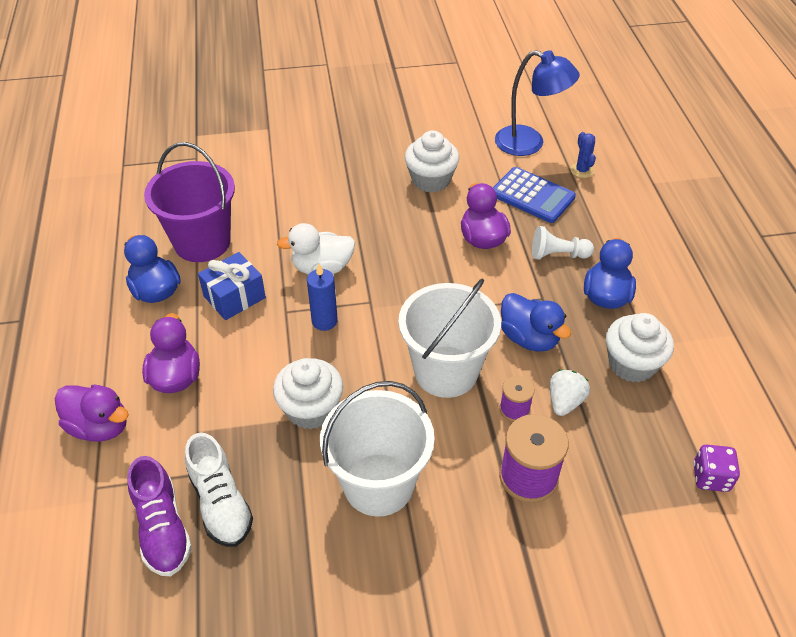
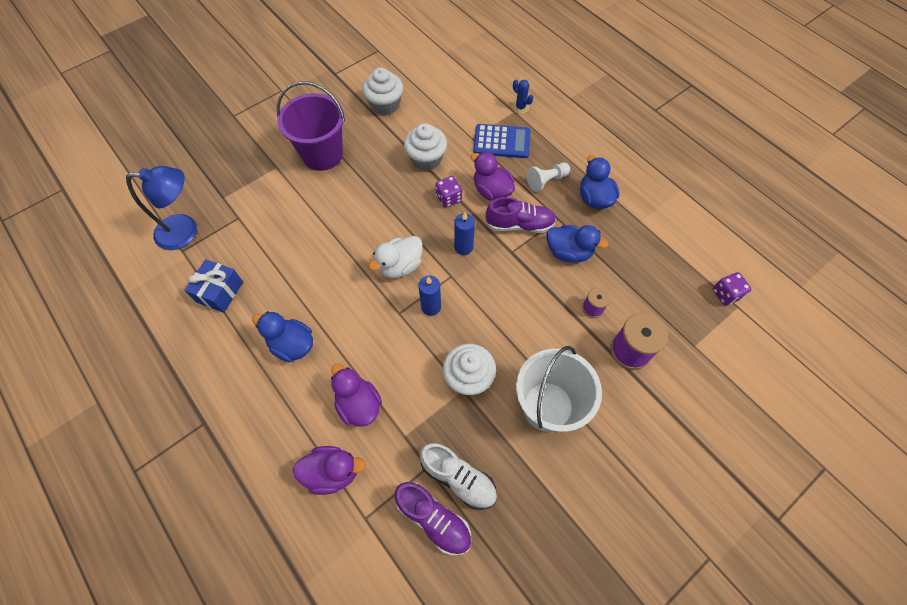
camera: 30 degrees left, 15 degrees up
purple bucket [144,142,235,262] -> purple bucket moved to [277,81,345,171]
blue gift [198,252,266,320] -> blue gift moved to [184,259,243,313]
white bucket [399,278,501,398] -> none
blue lamp [495,50,580,156] -> blue lamp moved to [126,166,197,250]
white strawberry [550,369,590,416] -> none
white cupcake [606,313,674,382] -> white cupcake moved to [362,68,403,116]
none -> purple dice [435,176,462,208]
none -> blue candle [454,212,475,255]
none -> purple shoe [485,197,556,233]

